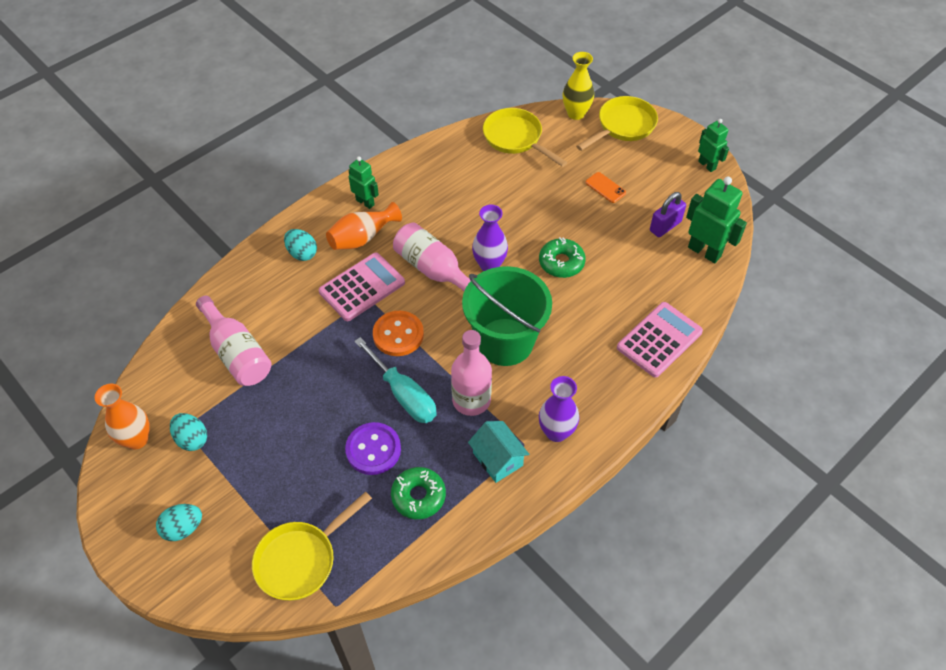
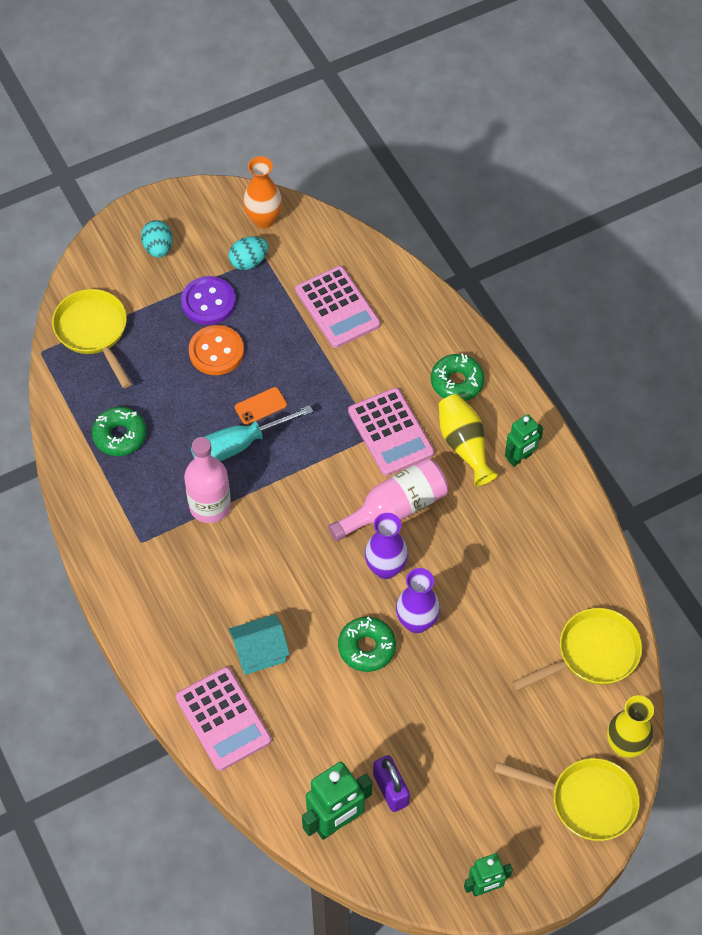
camera: 105 degrees right, 5 degrees up
pink bottle [196,296,271,386] -> pink calculator [295,266,380,348]
turquoise egg [284,229,317,261] -> green donut [431,353,485,401]
orange vase [326,202,402,250] -> yellow vase [438,394,498,486]
purple button [345,422,401,475] -> purple button moved to [181,276,236,325]
orange button [373,311,424,356] -> orange button moved to [189,325,244,375]
green bucket [462,266,552,366] -> none
turquoise house [468,421,529,483] -> turquoise house moved to [228,614,290,675]
purple vase [539,376,579,442] -> purple vase moved to [396,568,440,633]
yellow pan [576,96,658,151] -> yellow pan turned 45 degrees counterclockwise [494,758,640,841]
orange phone [585,172,626,203] -> orange phone moved to [235,387,287,425]

